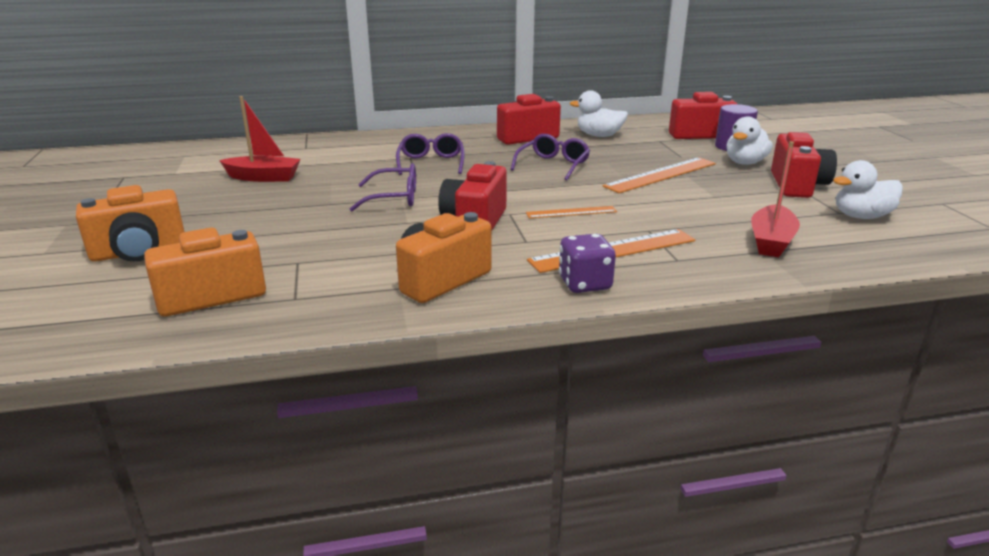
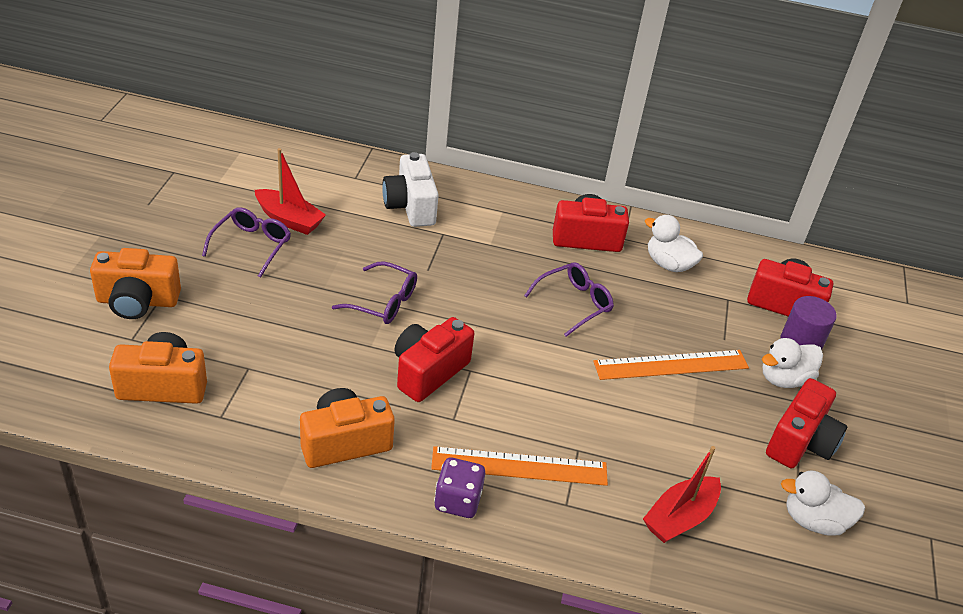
camera: 20 degrees right, 15 degrees up
purple glasses [396,133,465,175] -> purple glasses moved to [202,207,291,278]
orange ruler [526,206,617,218] -> none
none -> white camera [382,152,439,227]

